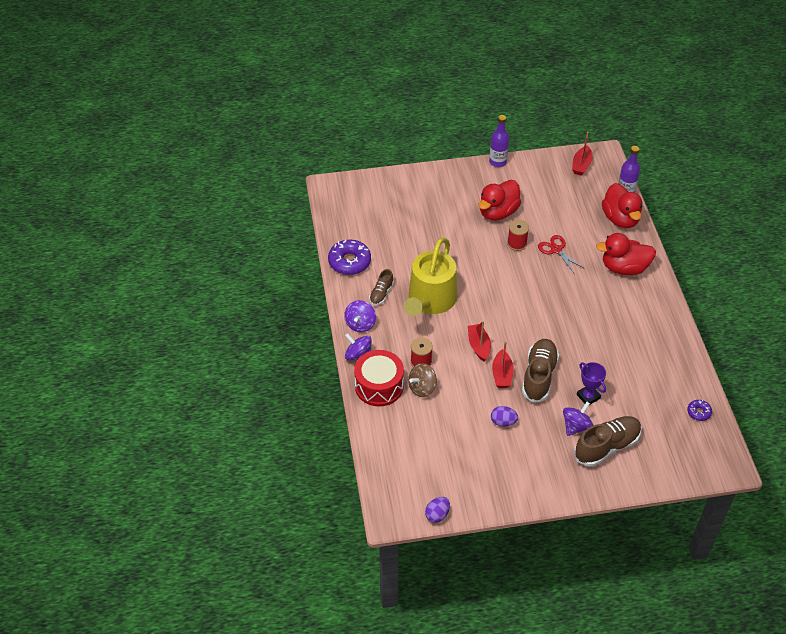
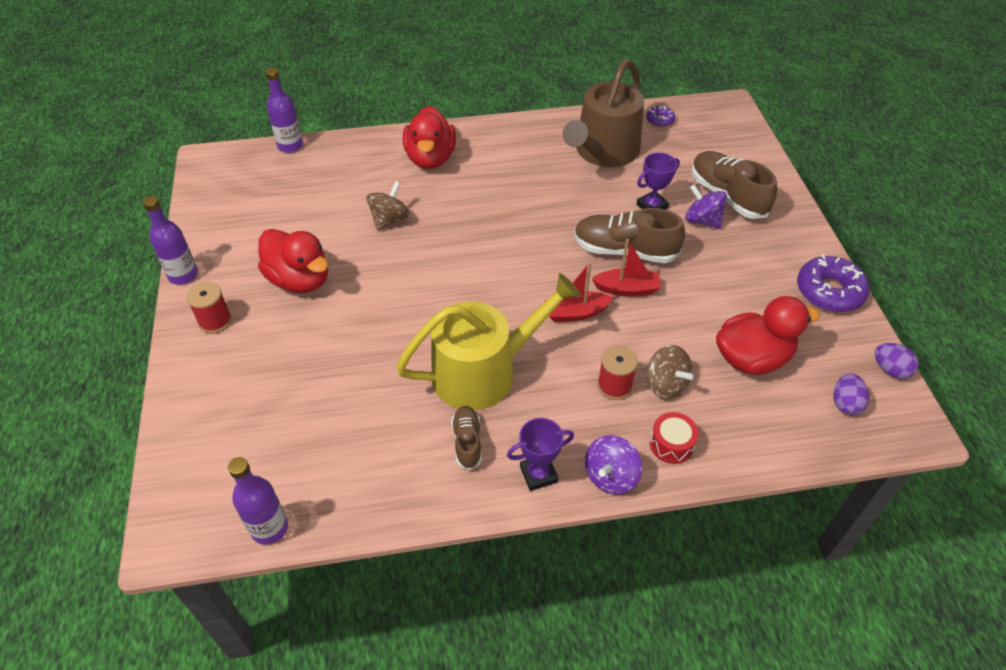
camera: 90 degrees left, 0 degrees up
purple donut [328,240,371,275] -> purple donut moved to [797,254,870,312]
purple spinning top [344,300,376,332] -> purple trophy [507,418,574,491]
red drum [354,350,404,407] -> red drum [650,412,699,464], size x0.53
brown shoe [369,269,394,305] -> brown shoe turned 120 degrees counterclockwise [451,406,482,470]
yellow watering can [404,238,457,316] -> yellow watering can turned 45 degrees counterclockwise [396,273,581,410]
purple egg [491,406,518,427] -> purple egg moved to [833,373,869,415]
red spool [507,220,529,251] -> red spool moved to [186,282,232,334]
red scissors [538,235,585,273] -> brown spinning top [366,181,410,231]
red boat [572,132,592,176] -> none
red duck [602,183,642,228] -> red duck moved to [716,296,820,375]
none -> purple bottle [228,457,288,545]
none -> brown watering can [563,59,644,167]

